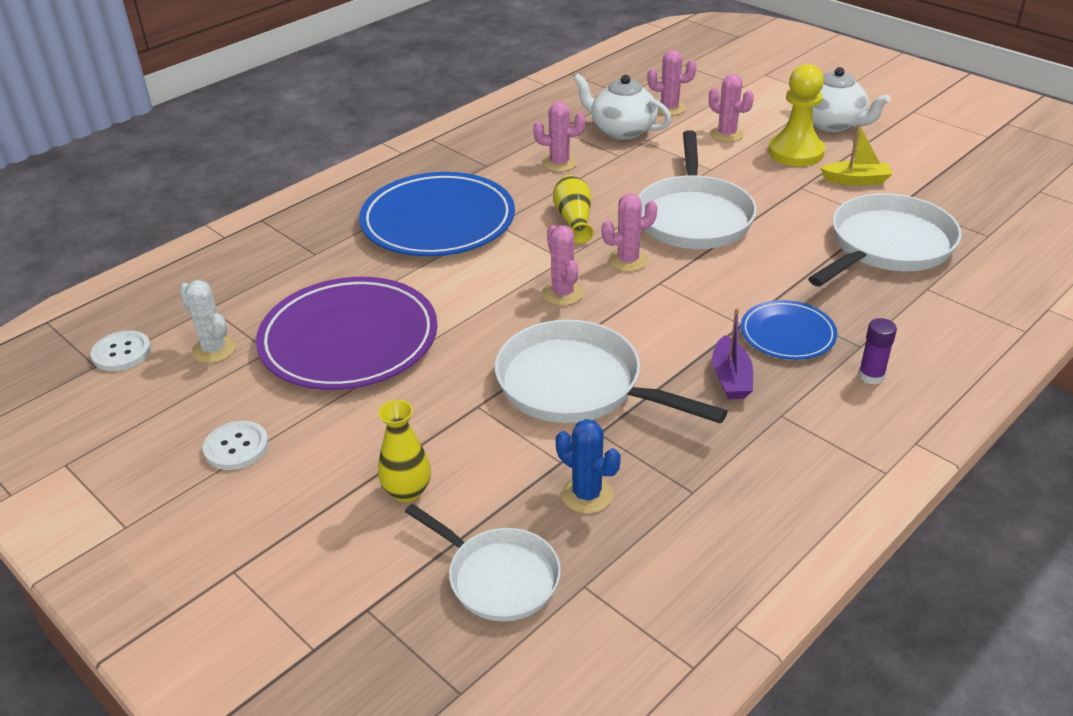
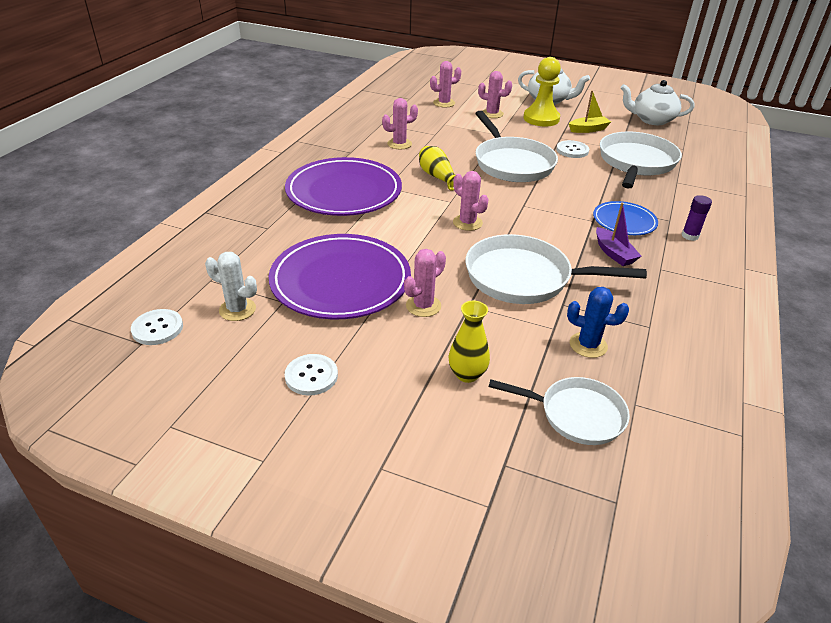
camera: 25 degrees left, 0 degrees up
blue plate [359,172,515,256] -> purple plate [285,157,402,216]
white teapot [573,74,672,140] -> white teapot moved to [620,80,694,125]
pink cactus [602,194,658,272] -> pink cactus moved to [404,249,446,317]
none -> white button [556,140,589,158]

